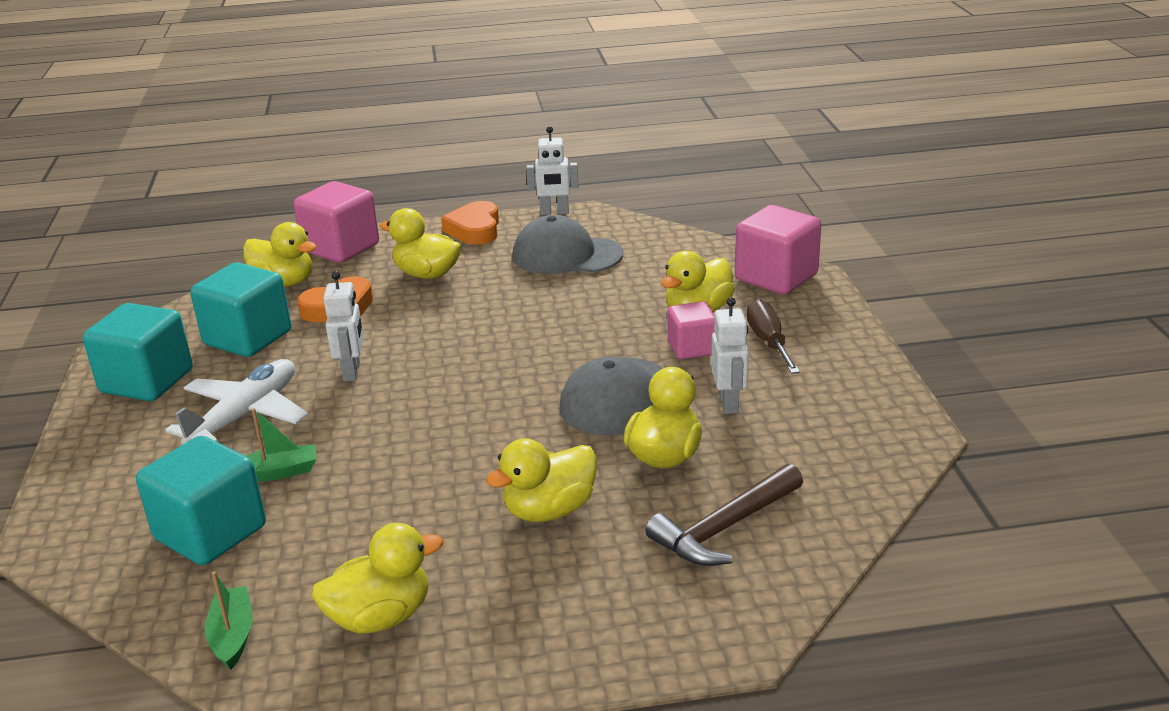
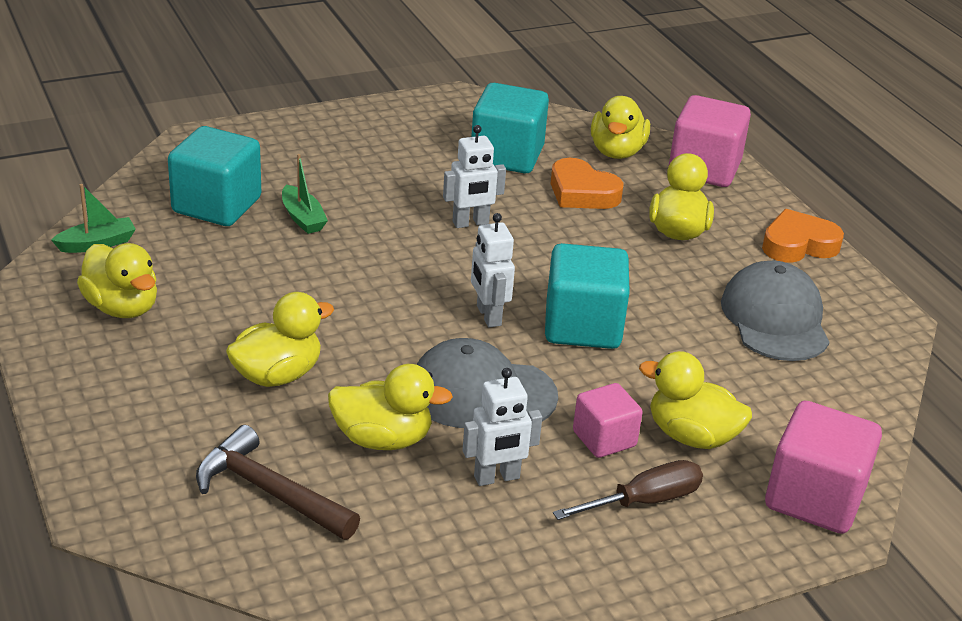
camera: 70 degrees right, 5 degrees up
turquoise cube [83,303,193,401] -> turquoise cube moved to [545,243,630,349]
white plane [165,359,308,445] -> none
yellow duck [486,438,597,522] -> yellow duck turned 105 degrees clockwise [226,292,334,387]
white robot [526,126,579,215] -> white robot moved to [471,213,515,328]

